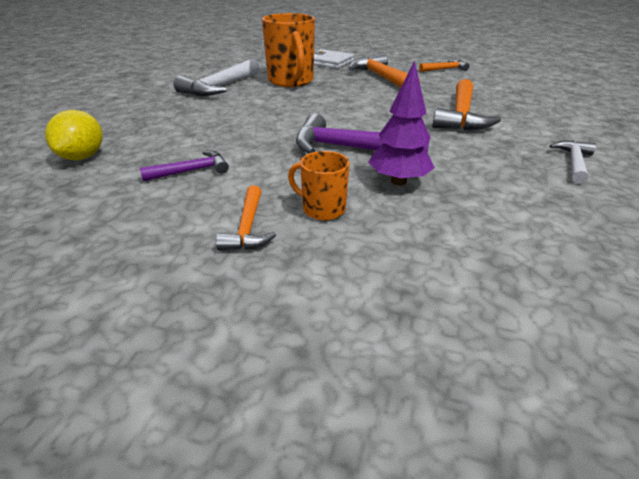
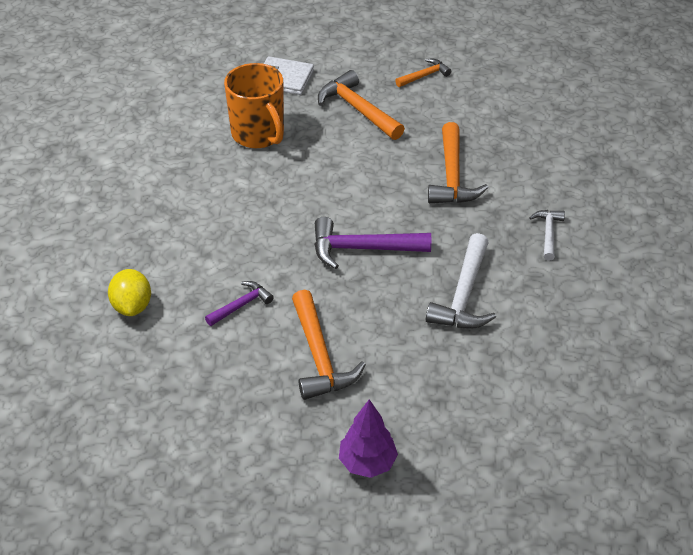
camera: 15 degrees left, 10 degrees up
white hammer [173,59,259,96] -> white hammer moved to [426,233,496,329]
orange hammer [216,185,276,251] -> orange hammer [292,290,366,400], size x1.77
orange mug [288,151,350,220] -> none
purple tree [368,60,435,185] -> purple tree moved to [339,399,398,478]

